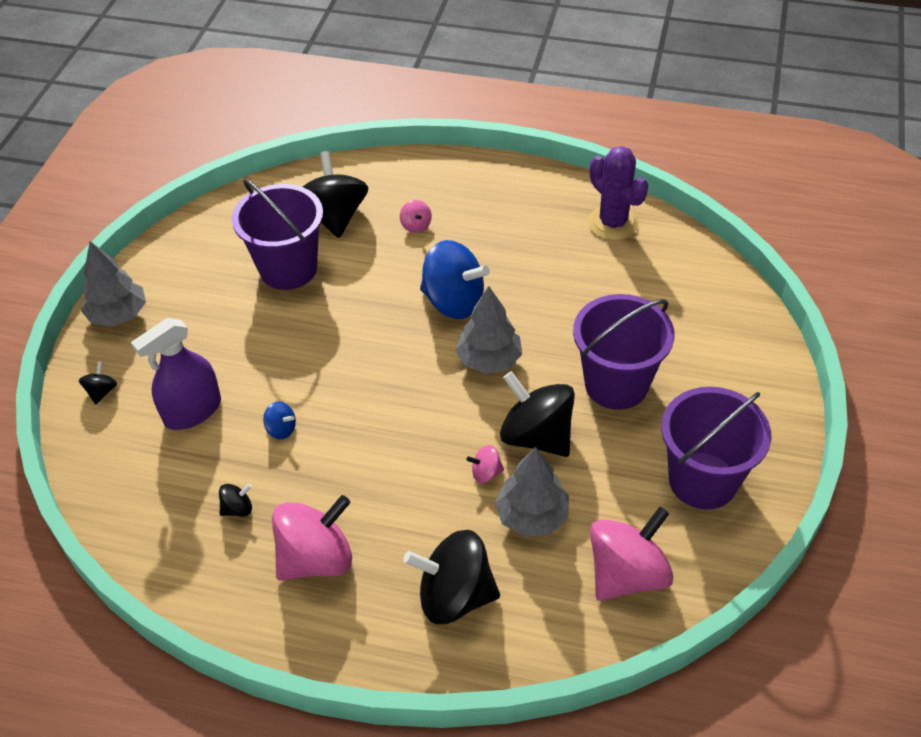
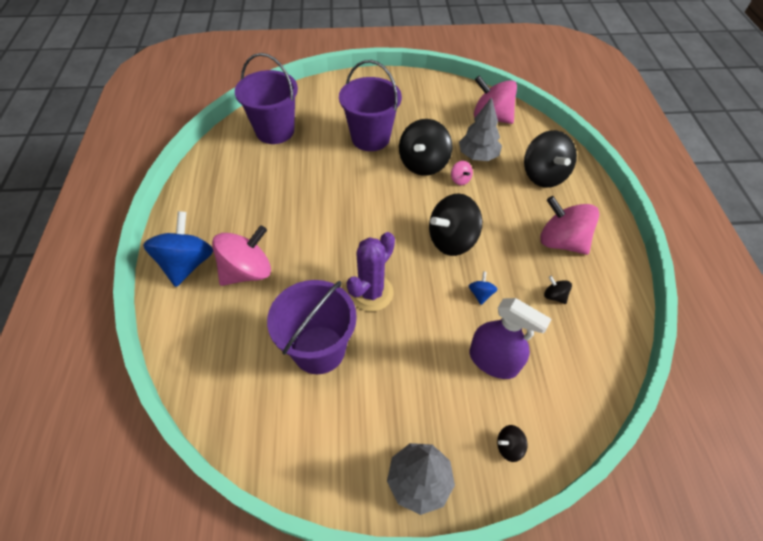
camera: 110 degrees left, 5 degrees up
black spinning top [303,151,368,238] -> black spinning top moved to [429,193,482,256]
pink spinning top [400,200,432,233] -> pink spinning top [212,225,271,286], size x2.28
blue spinning top [420,240,490,319] -> blue spinning top moved to [143,211,213,287]
grey tree [455,286,522,374] -> none
purple cactus [588,146,648,240] -> purple cactus moved to [347,232,395,311]
purple bucket [661,387,772,510] -> purple bucket moved to [235,53,298,144]

